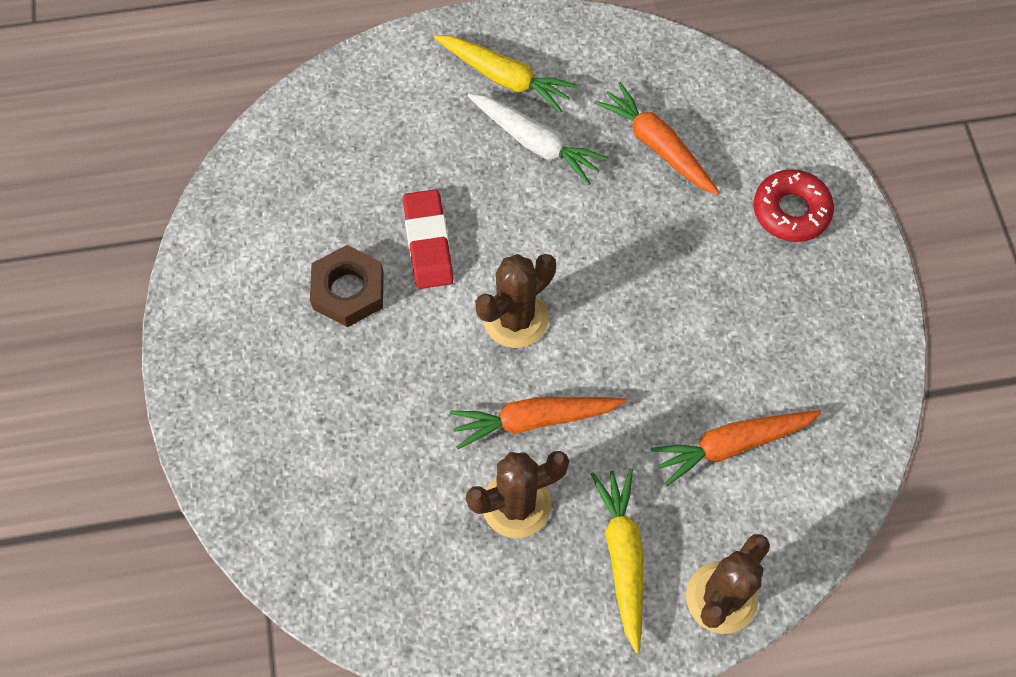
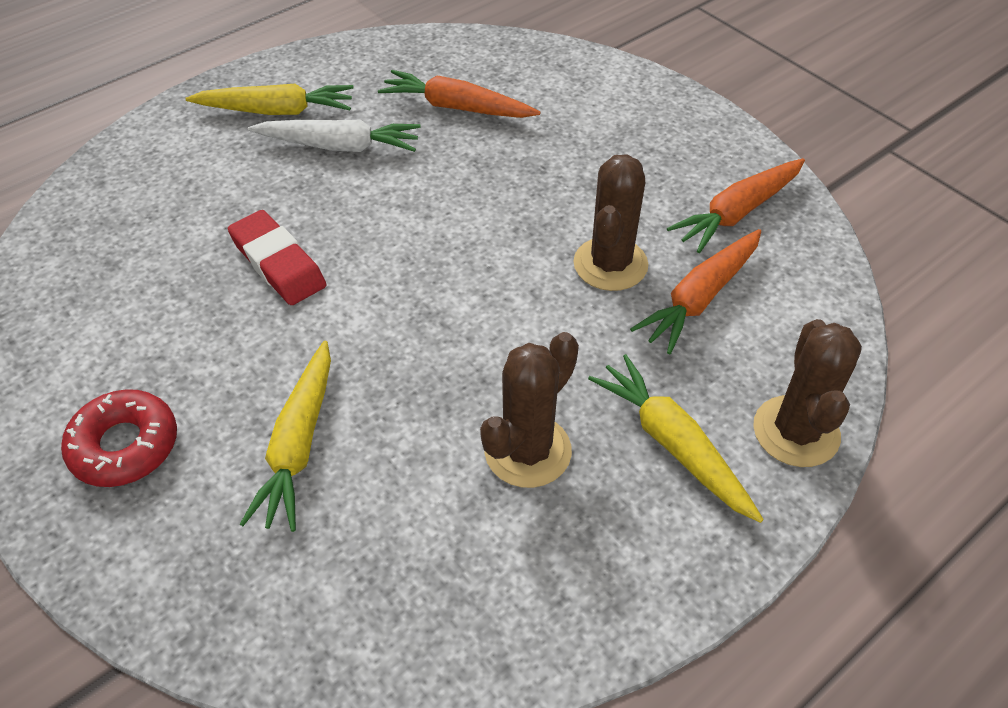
camera: 30 degrees left, 15 degrees down
brown nut [310,245,384,327] -> none
orange carrot [450,397,626,449] -> orange carrot moved to [667,158,805,253]
brown cactus [475,254,556,348] -> brown cactus moved to [574,154,648,291]
red donut [754,169,834,242] -> red donut moved to [61,389,177,487]
none -> yellow carrot [240,340,331,532]

